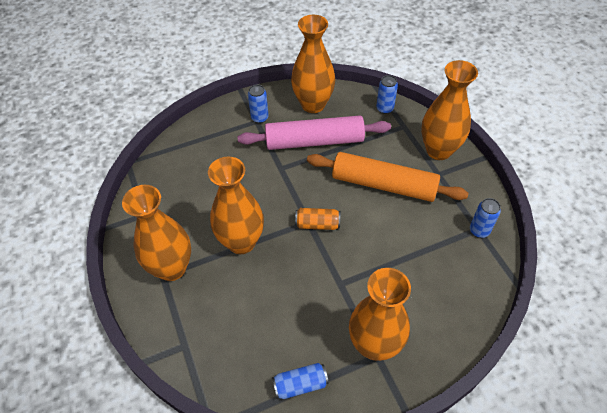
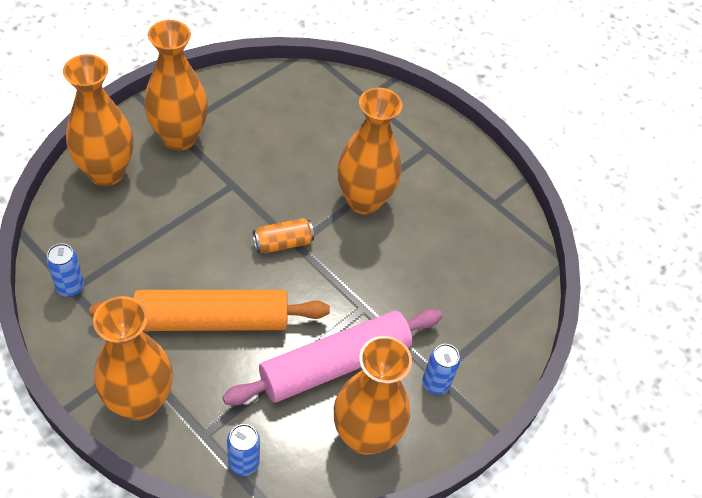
camera: 150 degrees right, 0 degrees up
orange vase [122,185,191,281] -> orange vase moved to [63,54,133,186]
blue can [272,363,329,399] -> none

